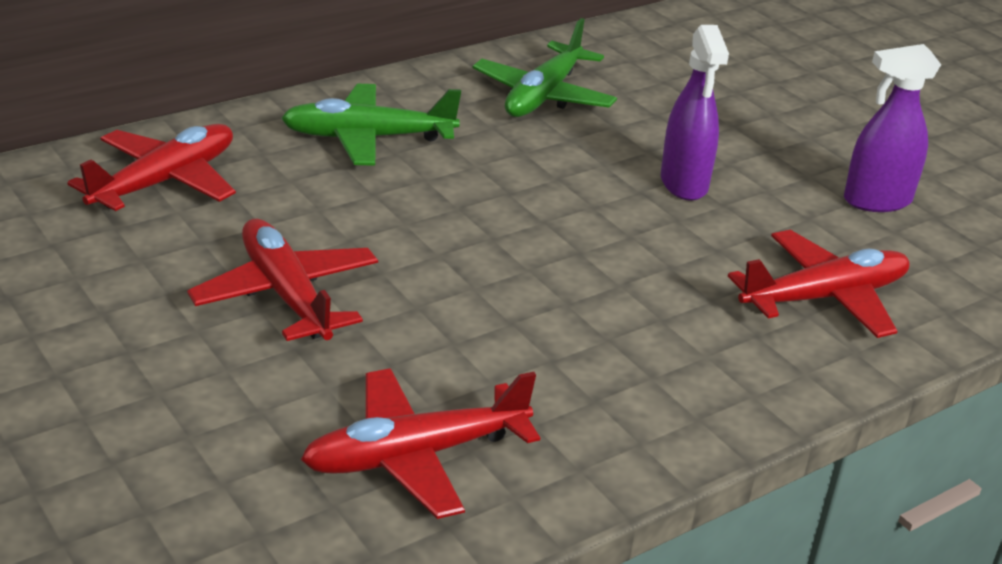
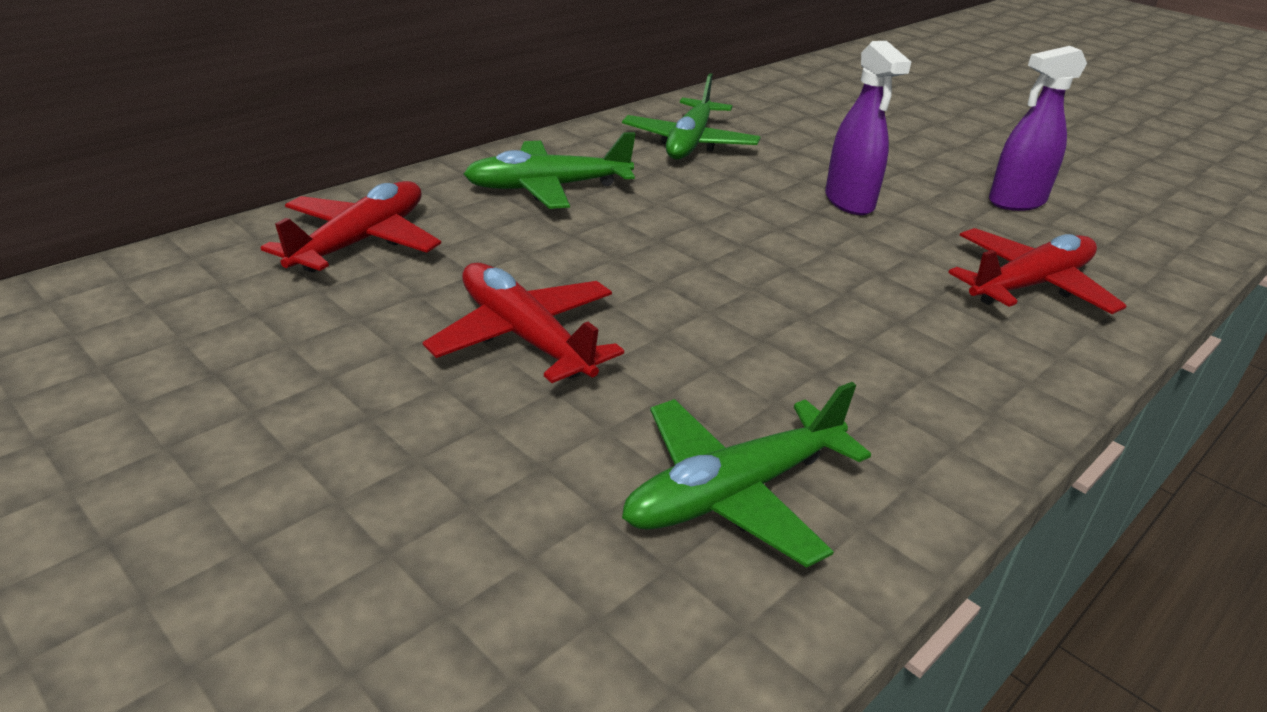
camera: 10 degrees left, 0 degrees up
red plane [301,368,540,519] -> green plane [622,382,871,568]

